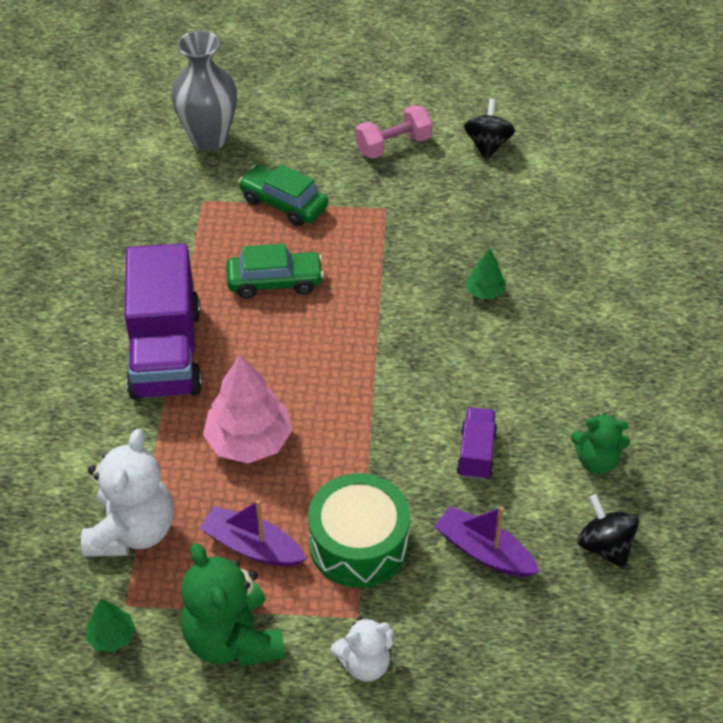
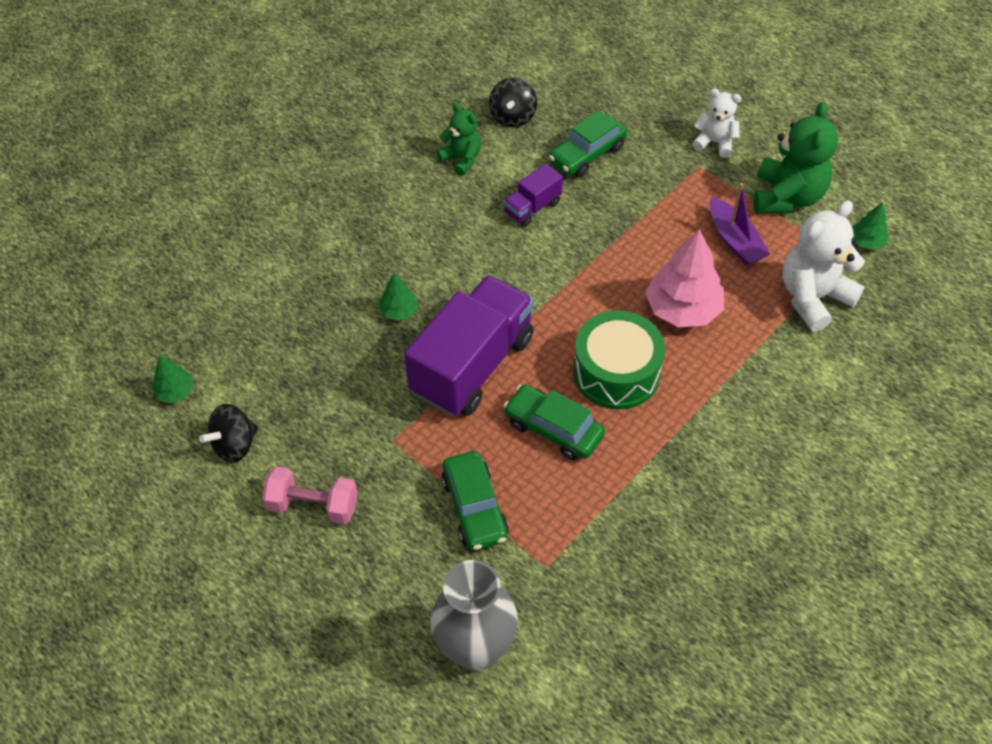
camera: 140 degrees left, 5 degrees up
purple truck [125,243,202,400] -> purple truck moved to [404,275,534,416]
green drum [308,473,410,588] -> green drum moved to [573,311,665,410]
purple boat [434,506,540,577] -> green car [549,110,627,177]
none -> green tree [152,356,193,403]

